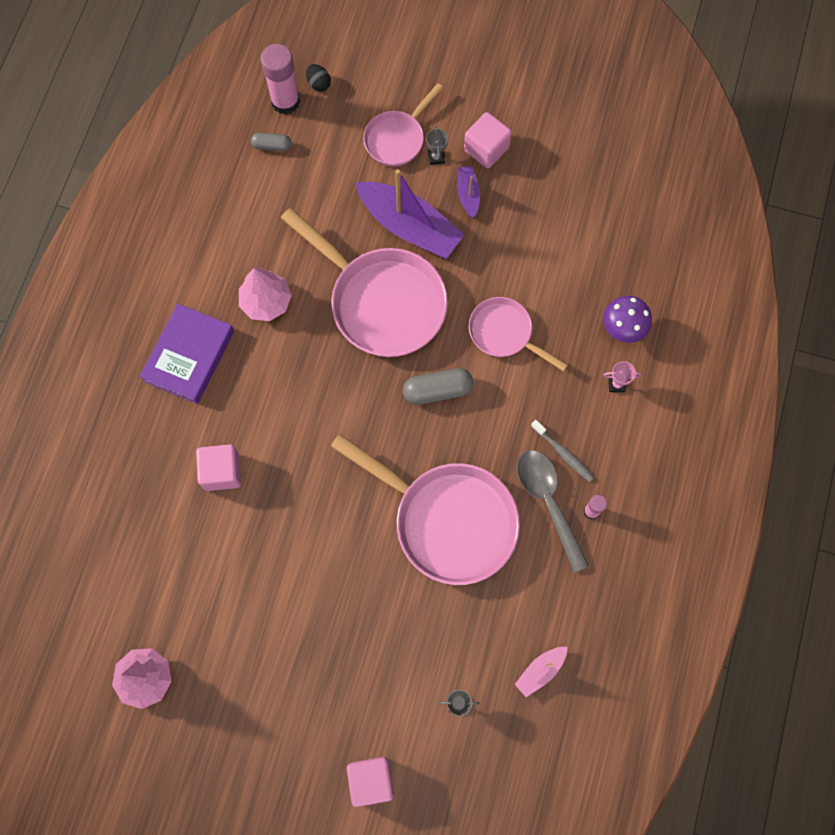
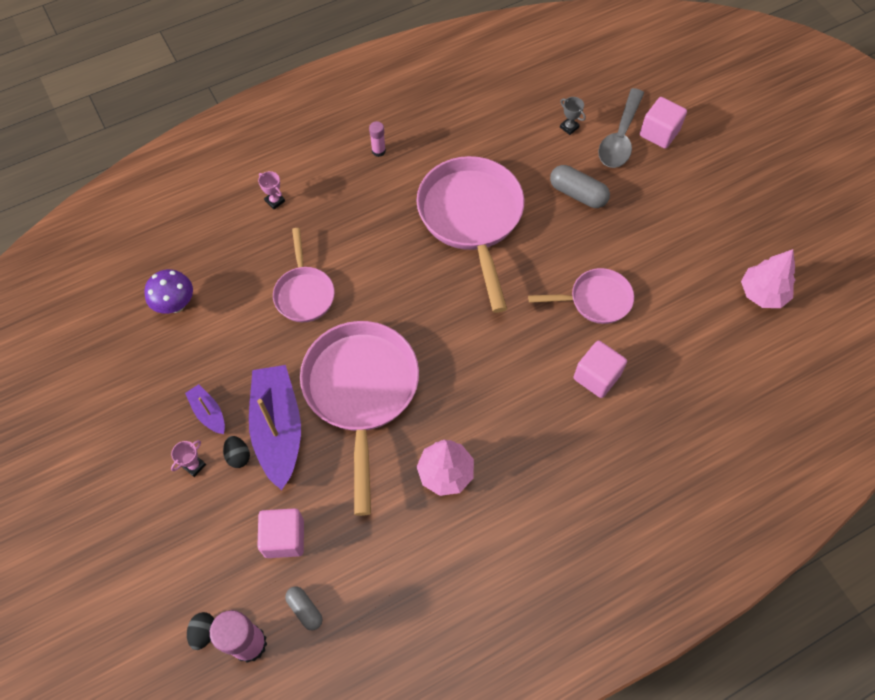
camera: 135 degrees left, 10 degrees down
purple book [140,303,234,404] -> none
pink pan [363,83,443,167] -> pink pan moved to [528,268,634,324]
grey capsule [403,368,473,405] -> grey capsule moved to [550,165,610,208]
grey trophy [426,126,448,165] -> pink trophy [171,440,206,477]
purple boat [457,166,480,218] -> purple boat turned 105 degrees clockwise [185,384,225,434]
pink cube [464,112,512,168] -> pink cube moved to [257,508,304,558]
pink boat [515,647,567,697] -> none
grey spoon [517,450,589,573] -> grey spoon moved to [598,88,644,168]
grey toothbrush [531,420,594,482] -> none
purple mushroom [603,296,652,343] -> purple mushroom moved to [144,269,193,314]
none -> black egg [223,436,250,468]

